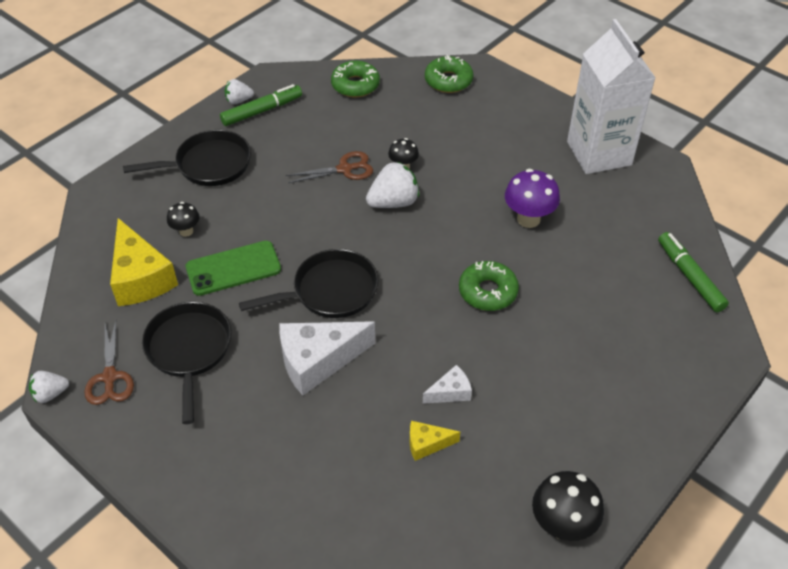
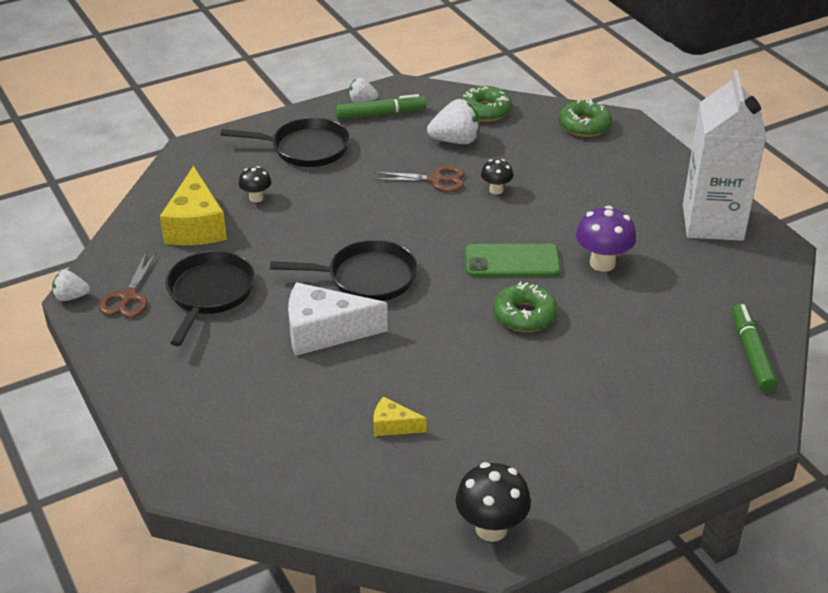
camera: 20 degrees right, 10 degrees down
green phone [186,241,281,296] -> green phone moved to [465,244,561,277]
white strawberry [366,161,419,208] -> white strawberry moved to [427,99,480,144]
white cheese [423,365,472,404] -> none

